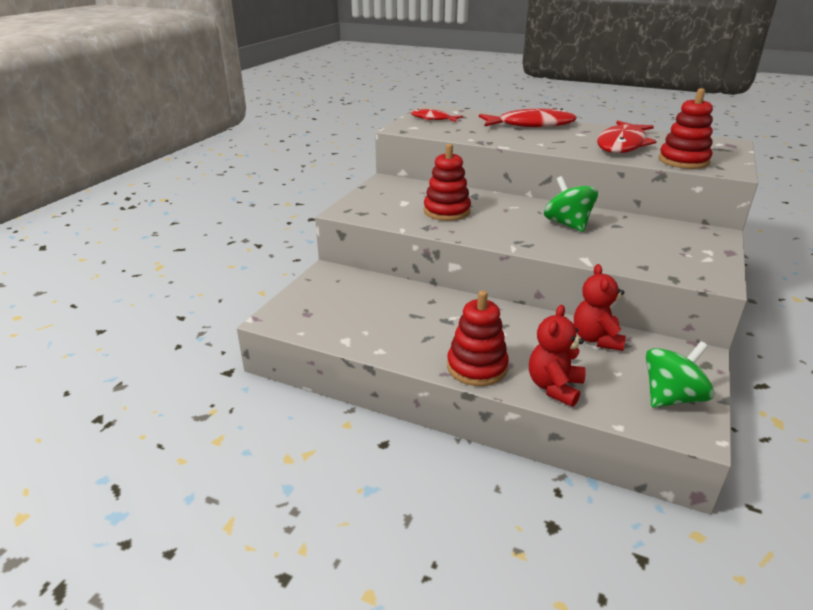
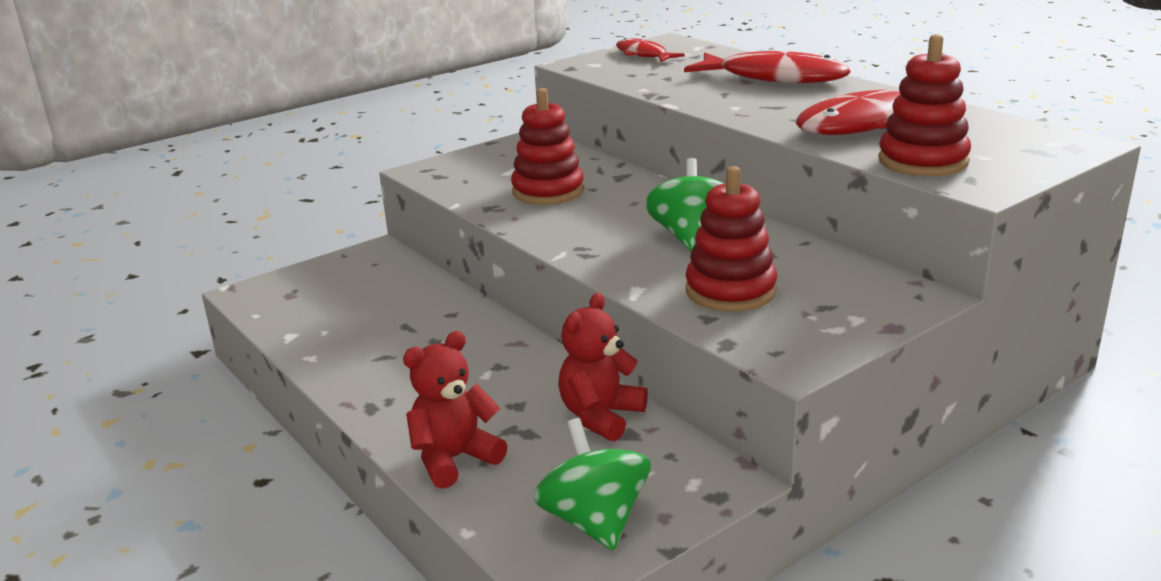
camera: 30 degrees right, 5 degrees down
red stacking toy [447,291,509,386] -> red stacking toy moved to [686,166,777,312]
green spinning top [646,341,715,408] -> green spinning top turned 105 degrees counterclockwise [533,418,651,550]

